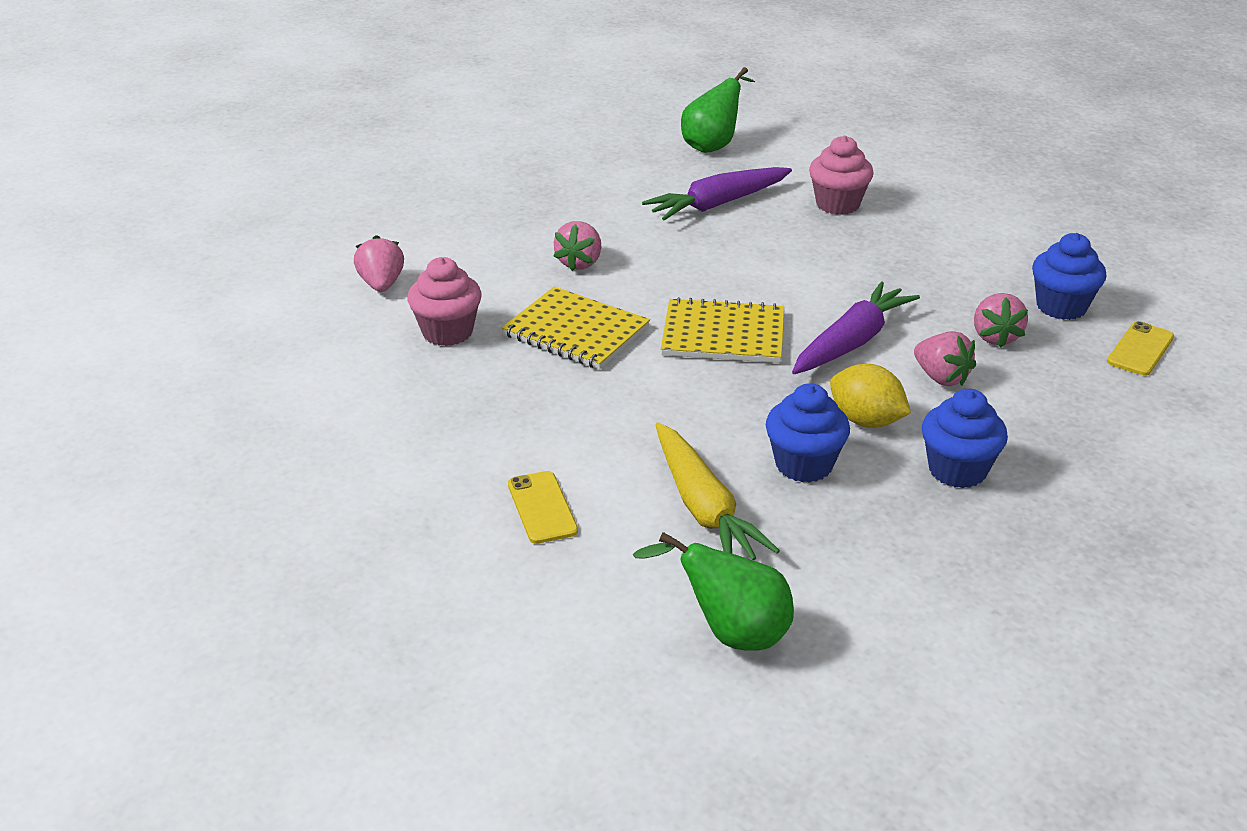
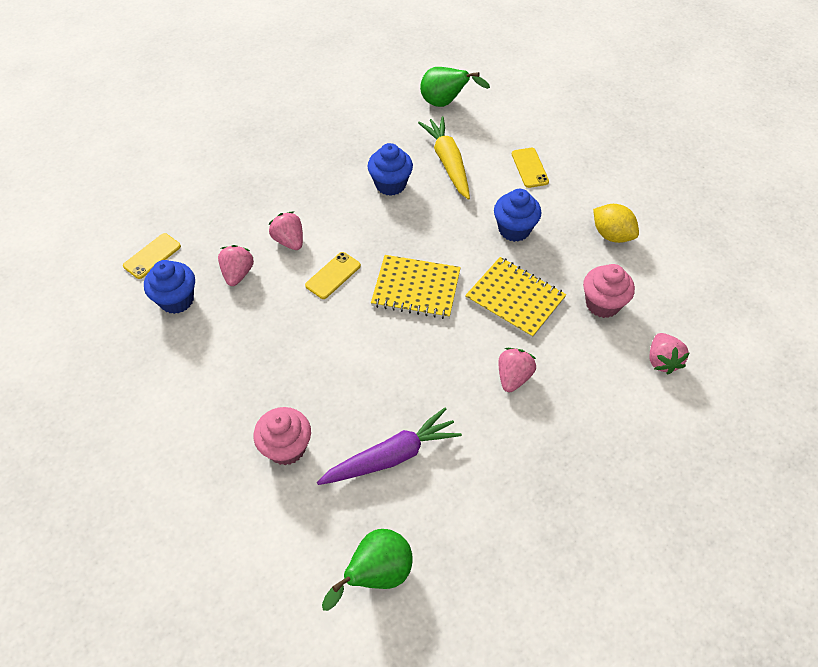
camera: 175 degrees left, 20 degrees up
purple carrot [792,281,920,374] -> yellow phone [305,252,361,299]
yellow lemon [830,364,911,428] -> yellow lemon moved to [593,204,639,243]
blue cupcake [922,389,1008,488] -> blue cupcake moved to [494,189,541,242]

